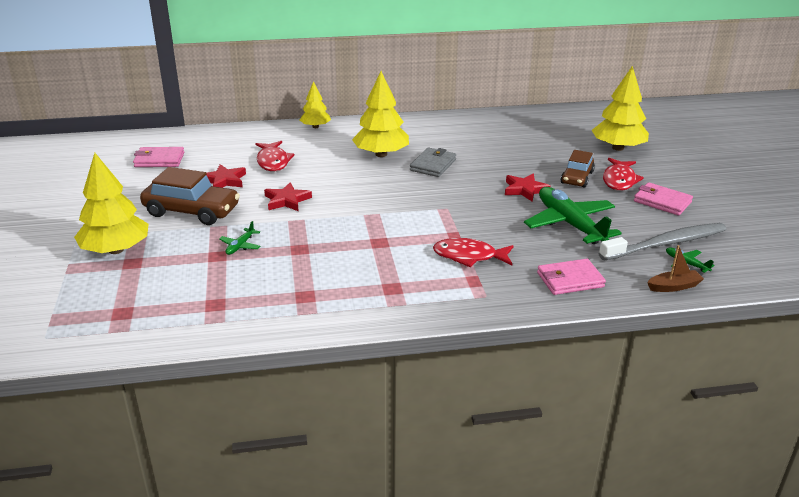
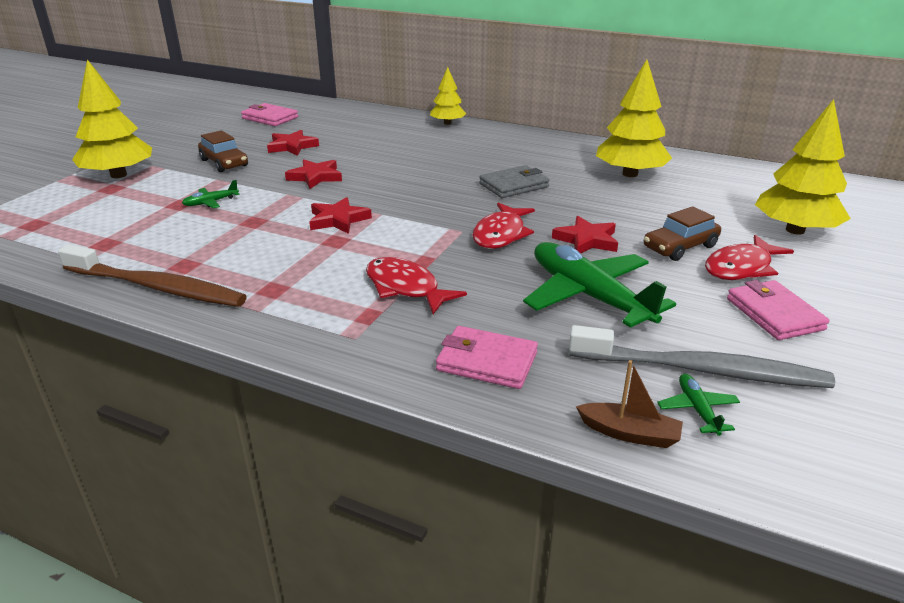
camera: 35 degrees right, 0 degrees up
brown car [140,167,240,225] -> brown car [198,130,248,172], size x0.63
red fish [255,141,294,171] -> red fish moved to [473,203,535,249]
yellow tree [352,71,409,157] -> yellow tree moved to [596,59,672,177]
green plane [524,187,622,244] -> green plane turned 45 degrees counterclockwise [523,242,676,328]
none -> brown toothbrush [58,244,247,307]
none -> red star [309,197,372,234]

